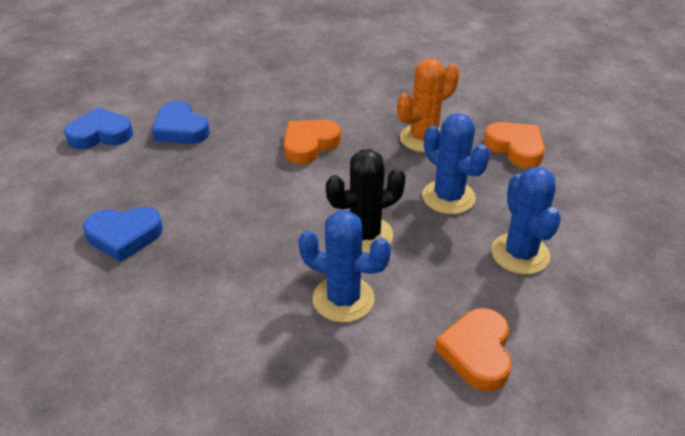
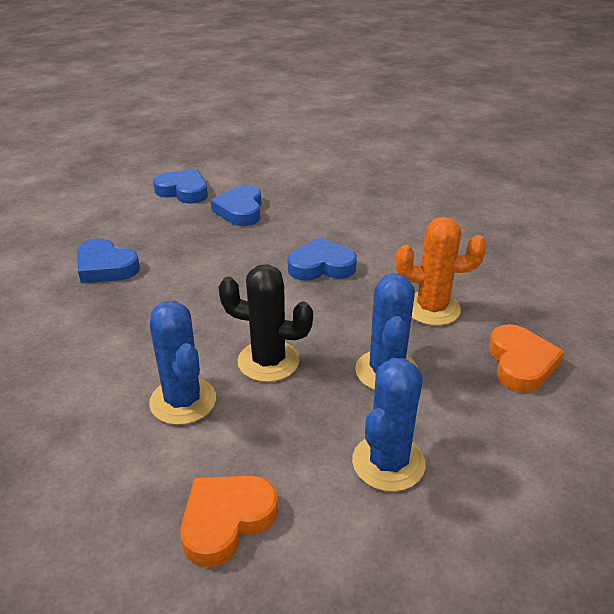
camera: 40 degrees right, 5 degrees down
orange heart [284,120,341,164] -> blue heart [288,237,357,281]

